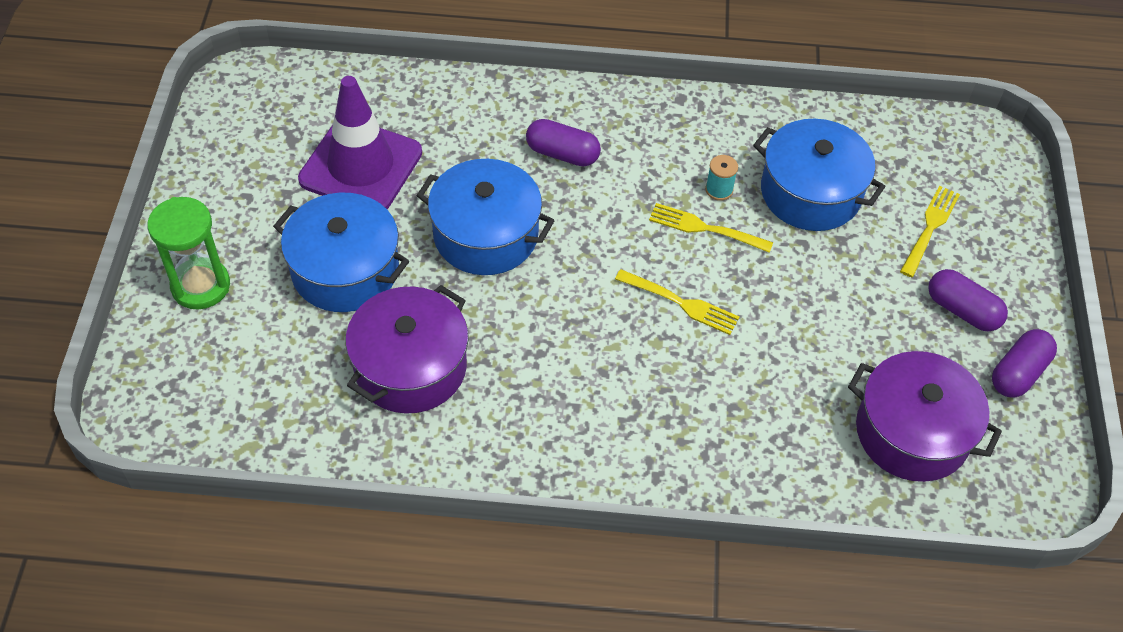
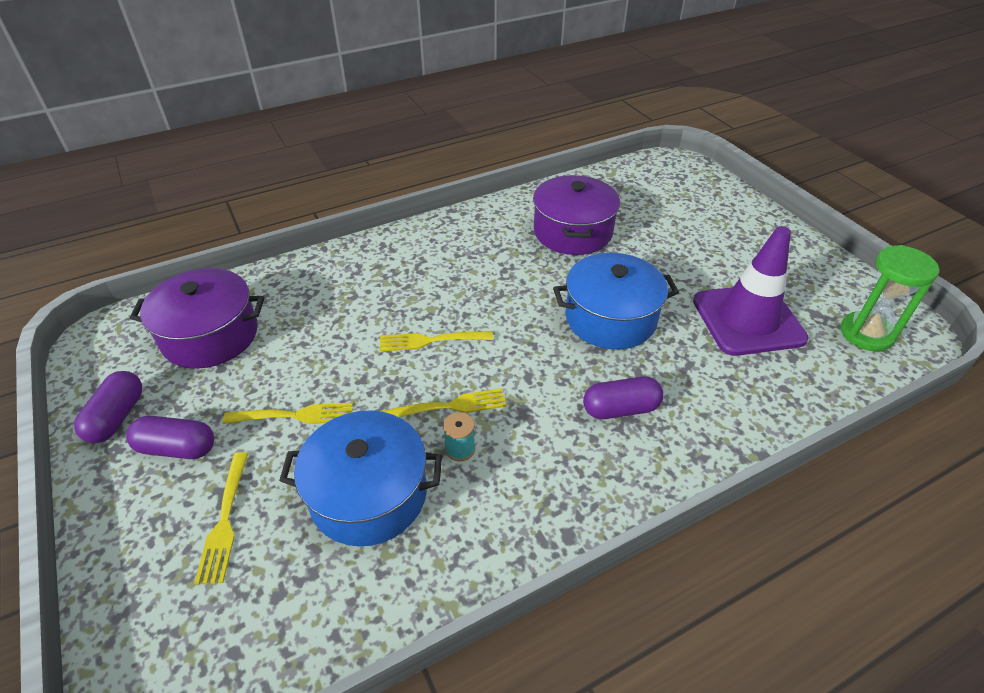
camera: 150 degrees right, 10 degrees down
green hourglass [147,197,230,309] -> green hourglass moved to [841,245,939,351]
blue pot [273,193,409,312] -> none
none -> yellow fork [223,403,353,424]

